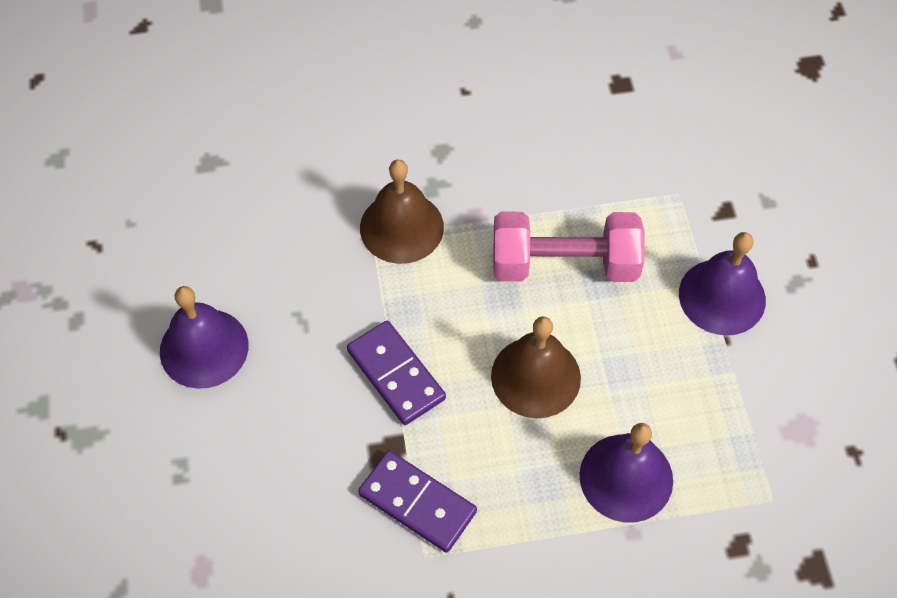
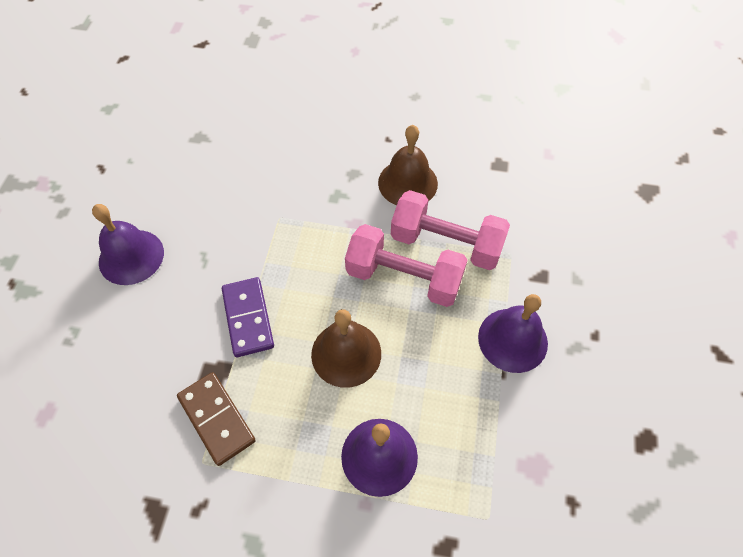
camera: 20 degrees right, 0 degrees up
purple domino [358,451,477,552] -> brown domino [177,372,256,466]
brown bell [360,160,444,264] -> brown bell moved to [378,125,438,205]
none -> pink dumbbell [391,190,510,270]

